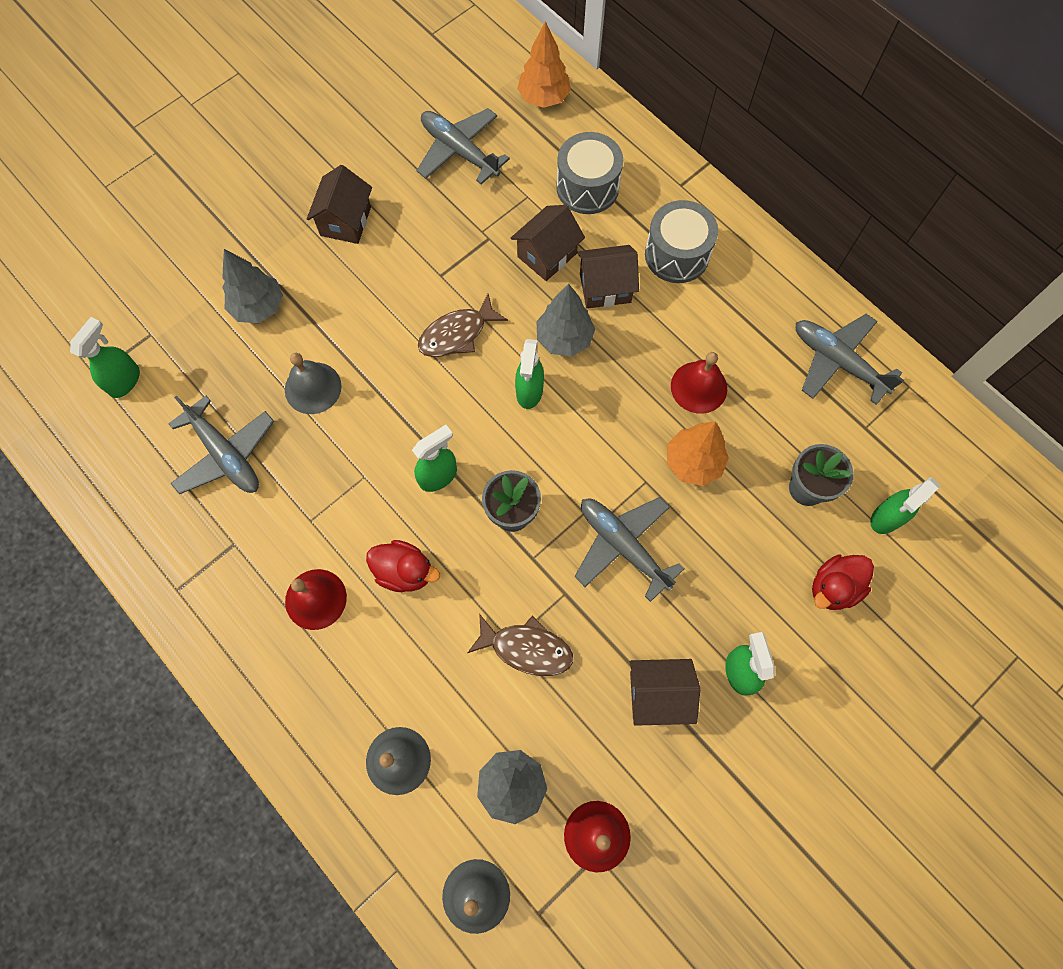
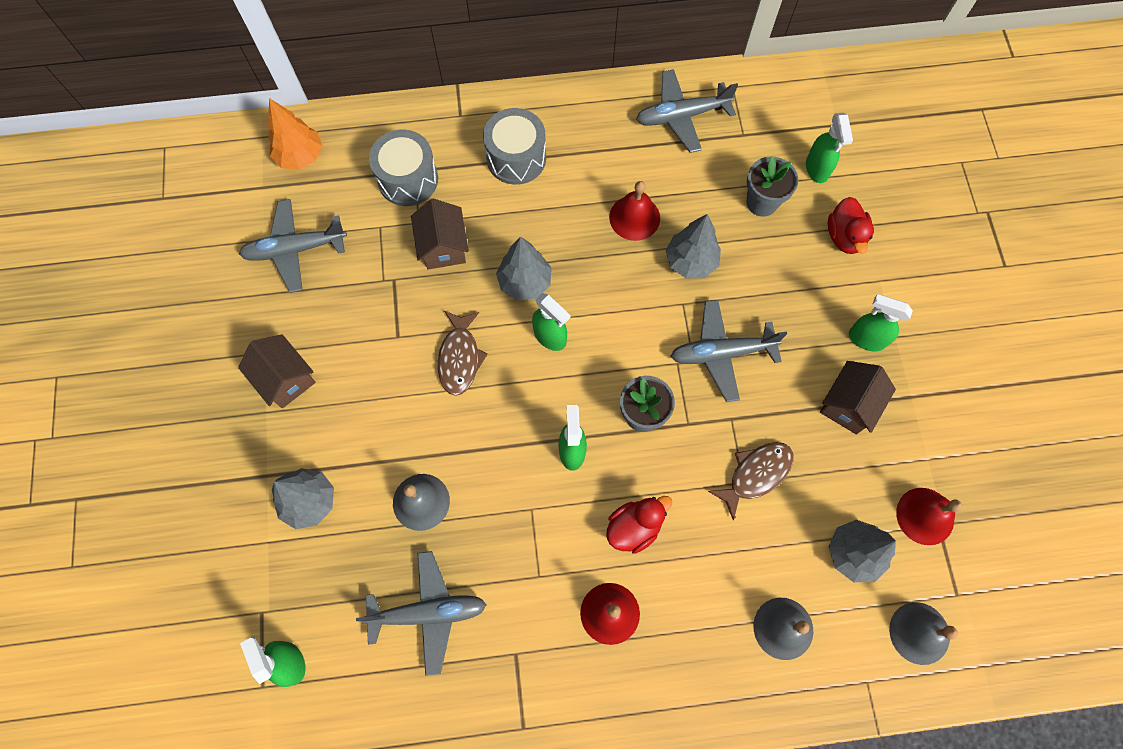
camera: 55 degrees left, 0 degrees up
brown house [577,245,639,309] -> none
orange tree [667,421,729,486] -> grey tree [666,214,721,279]

